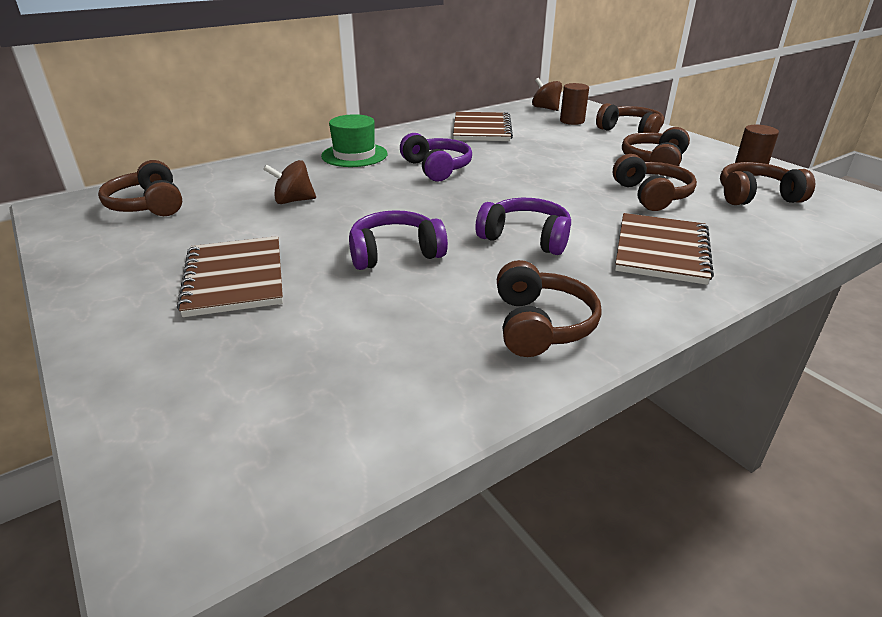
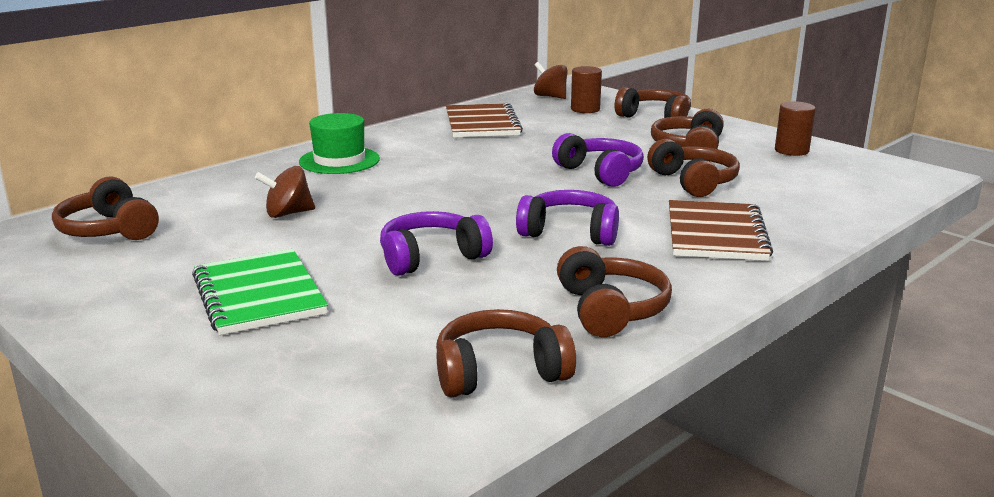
camera: 10 degrees left, 10 degrees down
brown notebook [177,236,283,317] -> green notebook [192,249,328,335]
purple headphones [400,133,472,182] -> purple headphones moved to [552,133,644,187]
brown headphones [720,162,815,205] -> brown headphones moved to [436,309,576,398]

